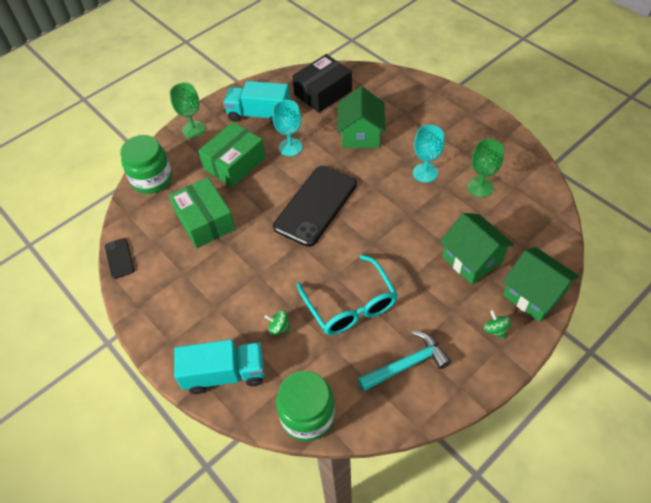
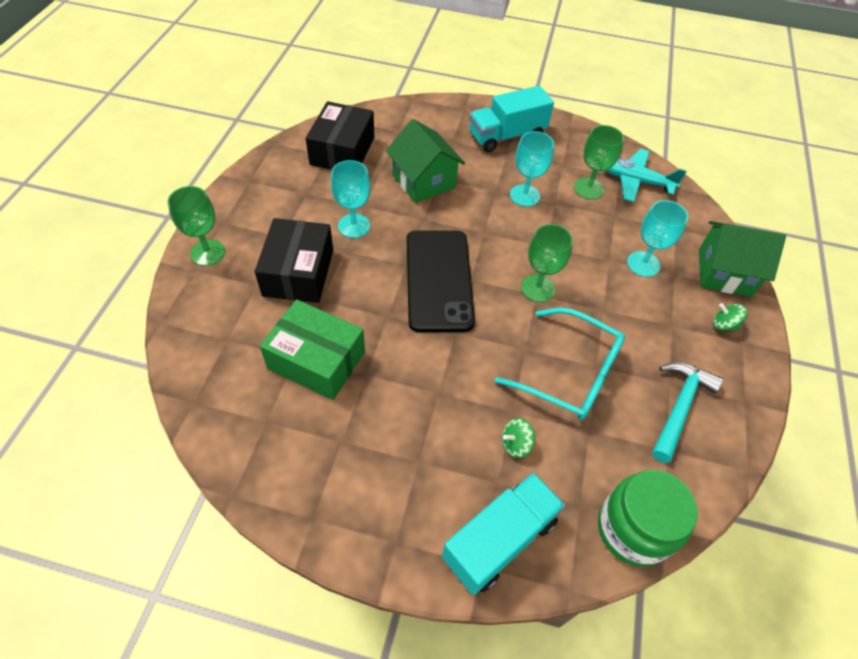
camera: 40 degrees left, 0 degrees up
black phone [105,238,135,279] -> none
green jar [120,135,172,194] -> none
green box [198,122,266,187] -> black box [255,218,333,303]
turquoise truck [223,81,290,125] -> turquoise truck moved to [469,86,554,152]
green house [440,213,514,284] -> turquoise goblet [627,200,688,277]
none -> green goblet [521,224,573,302]
none -> turquoise plane [605,148,687,202]

